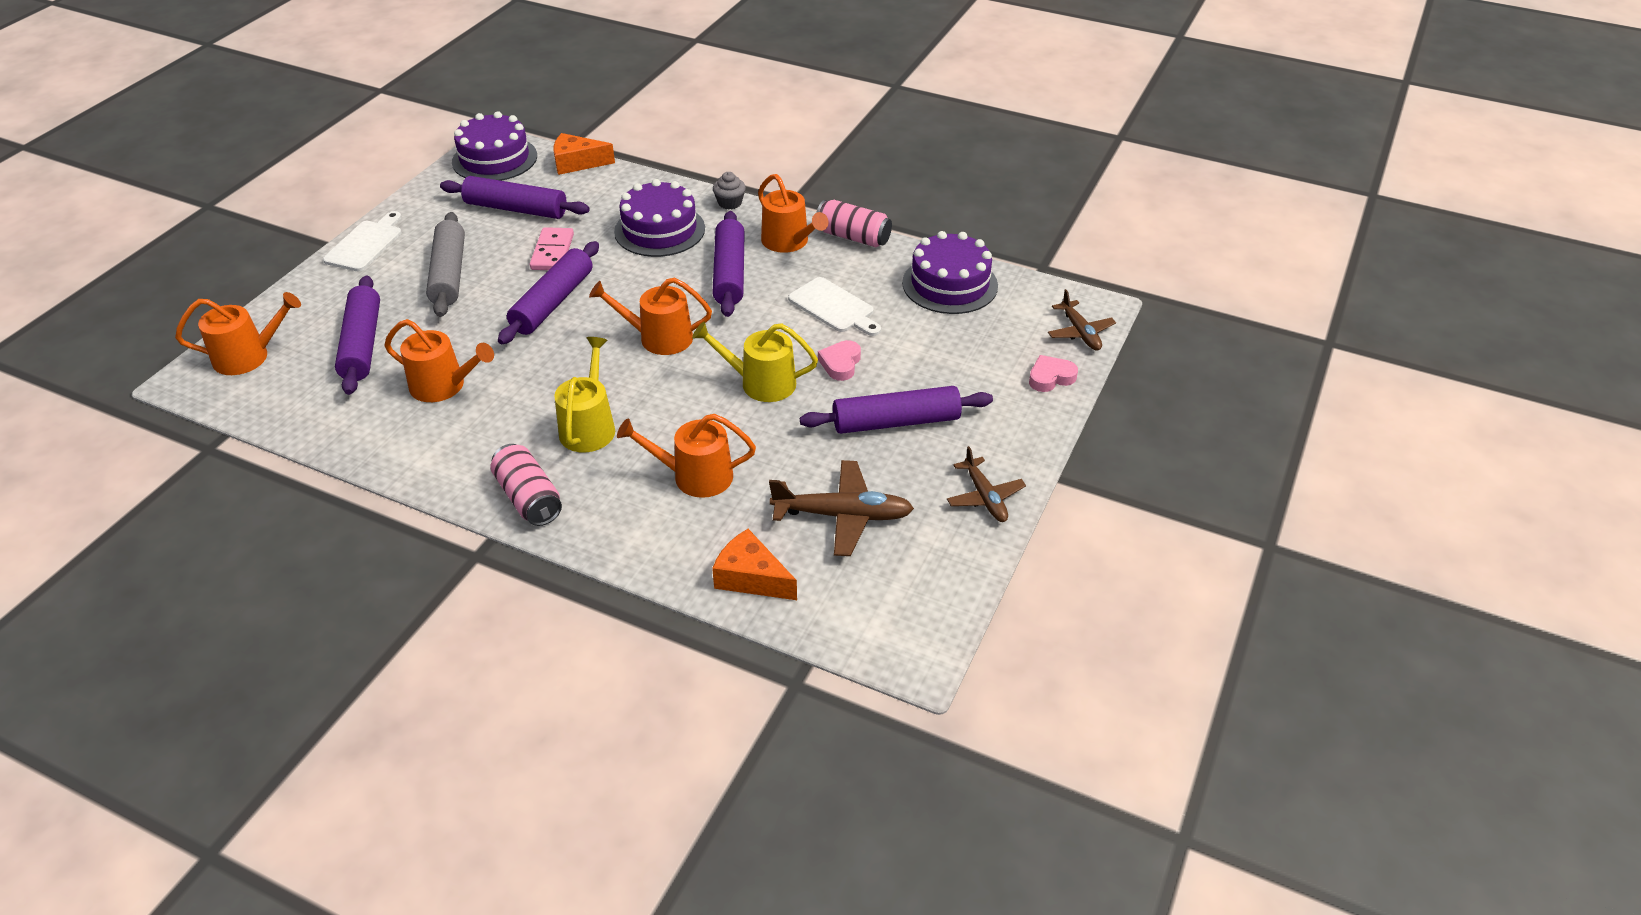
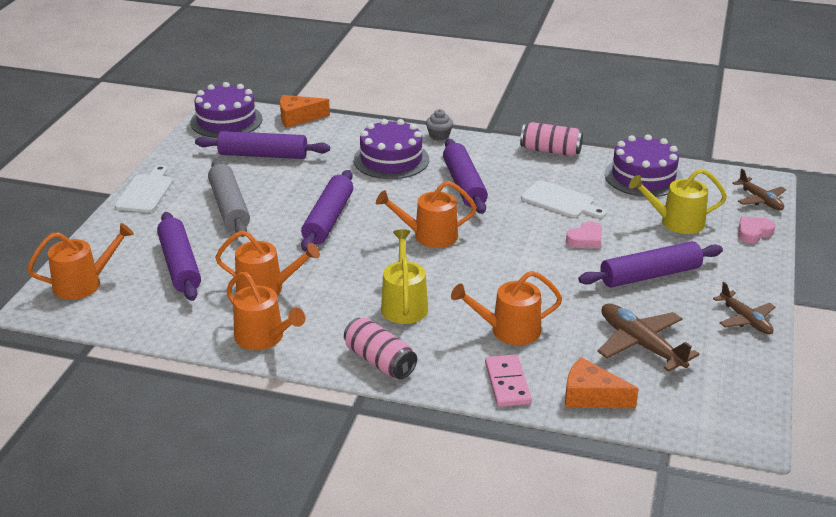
camera: 10 degrees left, 10 degrees down
pink domino [530,227,574,270] -> pink domino moved to [485,354,532,407]
yellow watering can [692,322,818,402] -> yellow watering can moved to [629,169,727,234]
orange watering can [758,174,828,253] -> orange watering can moved to [226,272,305,350]
brown plane [769,460,914,556] -> brown plane turned 120 degrees counterclockwise [597,304,699,372]
pink heart [818,340,861,381] -> pink heart turned 135 degrees counterclockwise [566,221,602,248]

